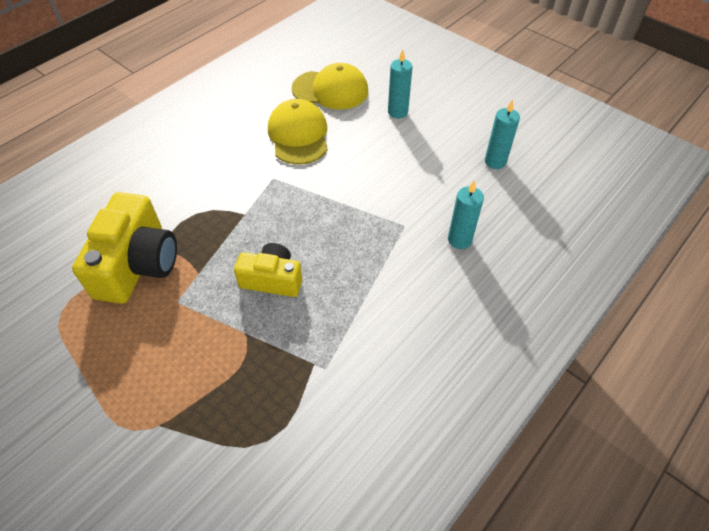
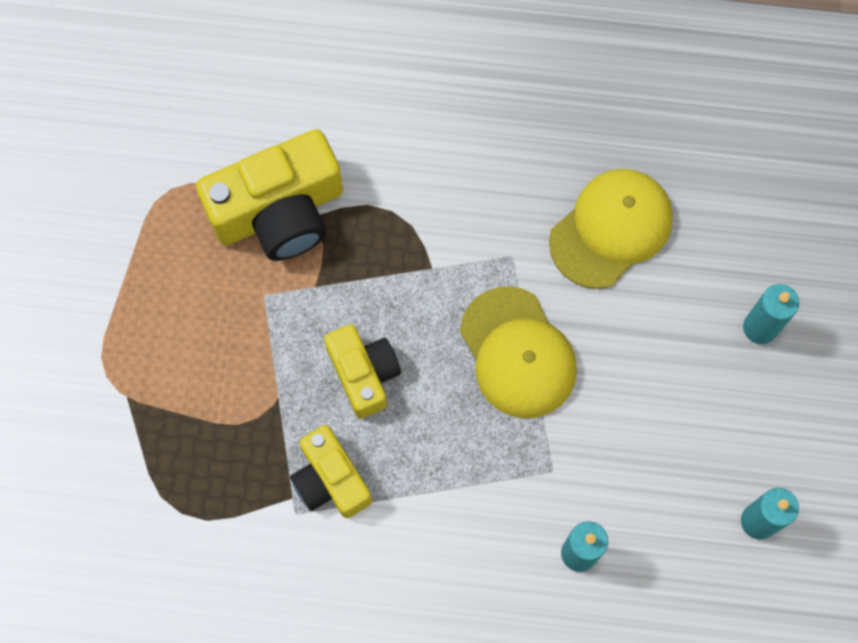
camera: 55 degrees right, 20 degrees up
yellow cap [292,63,368,110] -> yellow cap moved to [460,286,577,418]
none -> yellow camera [290,425,372,518]

